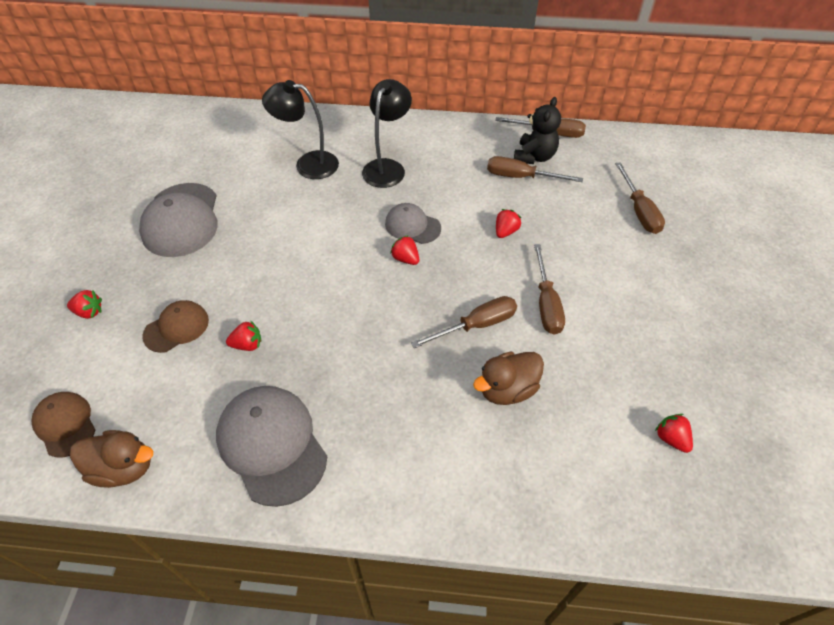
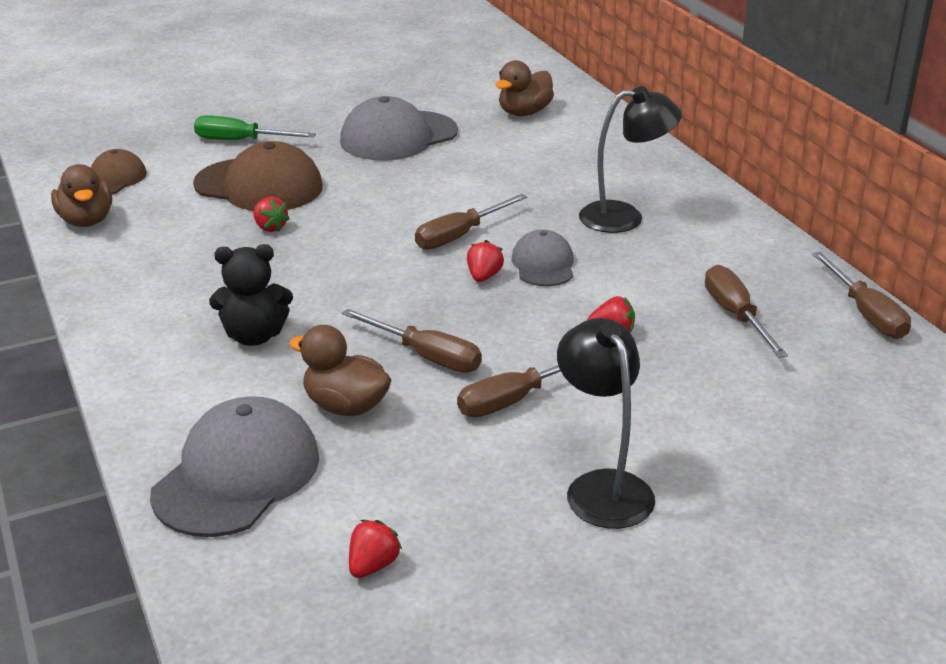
camera: 60 degrees right, 20 degrees down
red strawberry [67,290,102,319] -> green screwdriver [194,115,316,140]
brown cap [142,300,209,353] -> brown cap [193,141,323,211], size x1.74
grey cap [216,386,327,507] -> grey cap moved to [150,396,319,537]
black lamp [262,80,339,179] -> black lamp moved to [557,318,655,529]
black teddy bear [514,97,561,164] -> black teddy bear moved to [209,244,293,346]
brown screwdriver [615,162,665,234] -> brown screwdriver moved to [415,194,527,250]
none -> brown duck [495,60,554,116]

